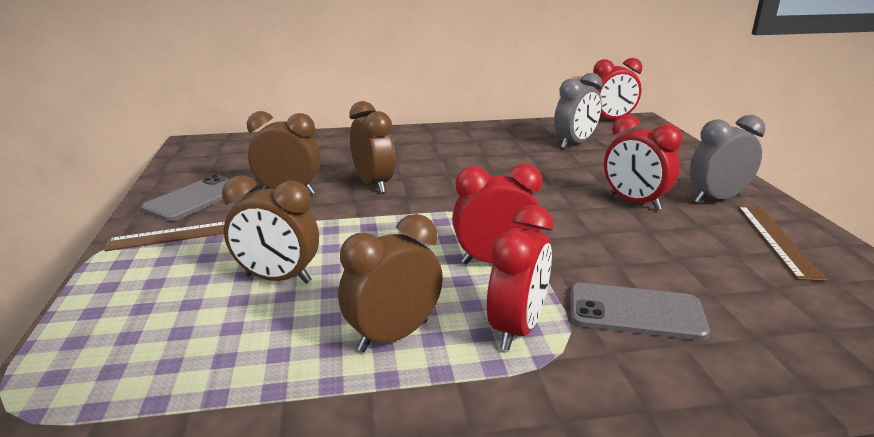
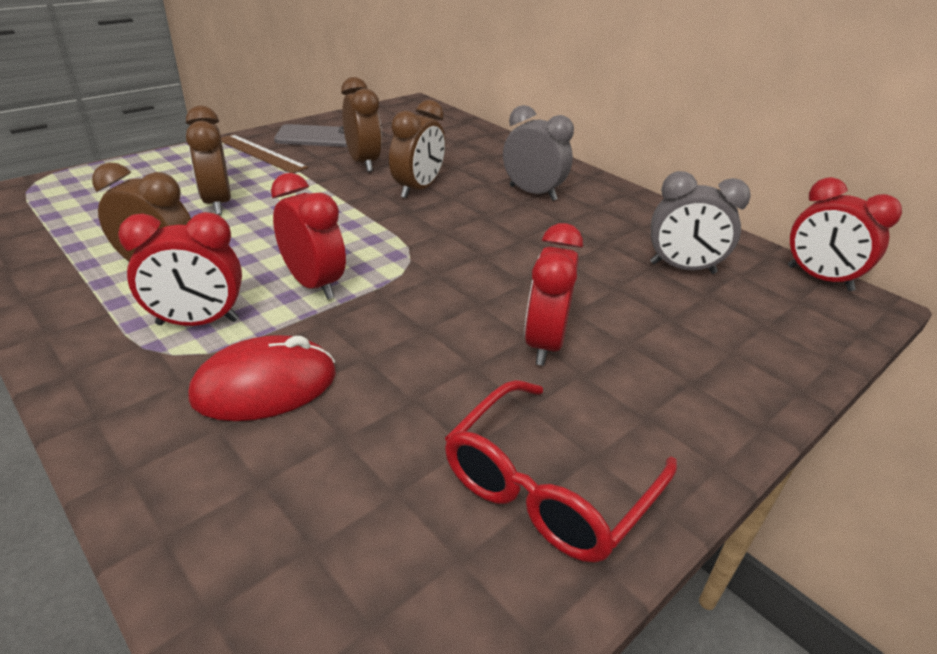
camera: 55 degrees right, 10 degrees up
grey phone [571,283,710,341] -> red mouse [188,335,336,421]
grey clock [689,115,765,204] -> grey clock moved to [503,105,574,201]
brown ruler [738,206,826,281] -> red glasses [445,380,677,563]

